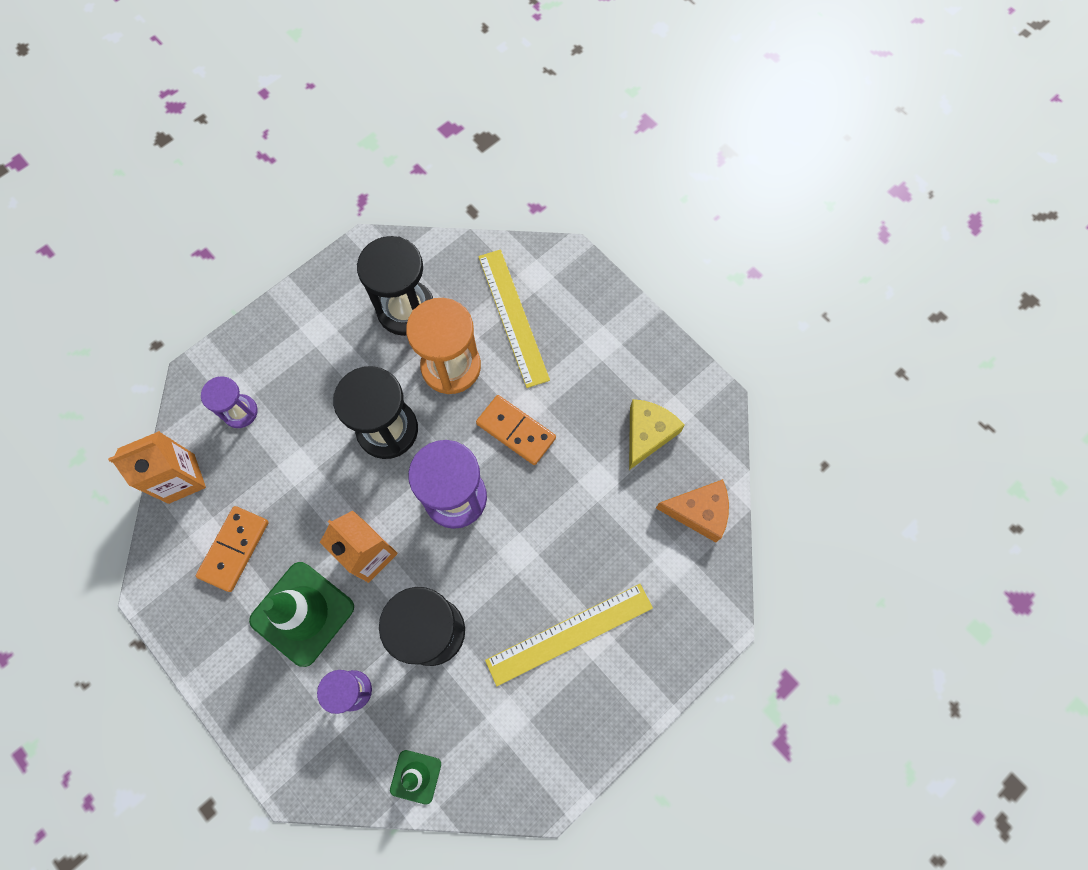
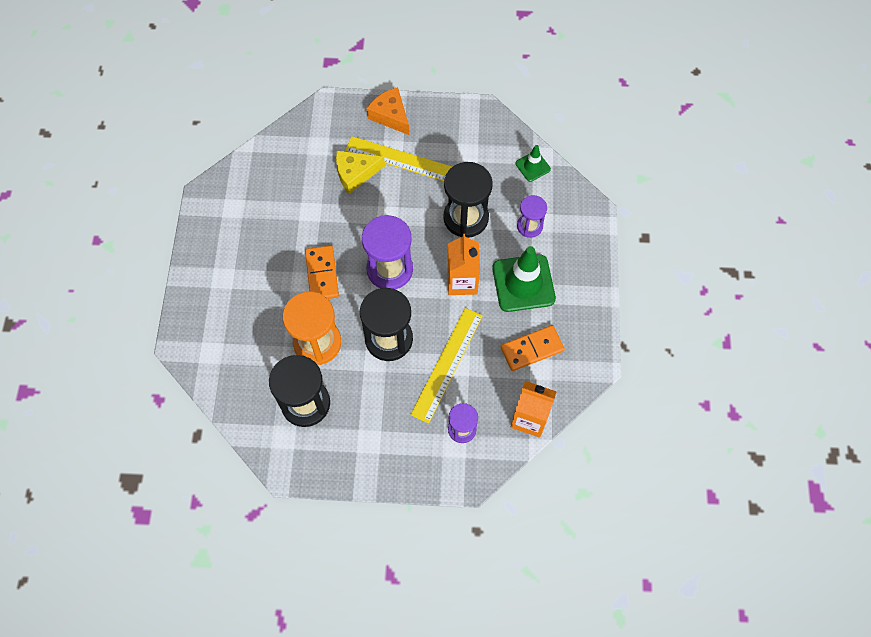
camera: 135 degrees left, 5 degrees down
yellow ruler [478,249,550,388] -> yellow ruler moved to [411,308,483,424]
yellow cheese [629,399,685,470] -> yellow cheese moved to [336,151,385,194]
orange cheese [656,479,729,542] -> orange cheese moved to [366,87,409,135]

